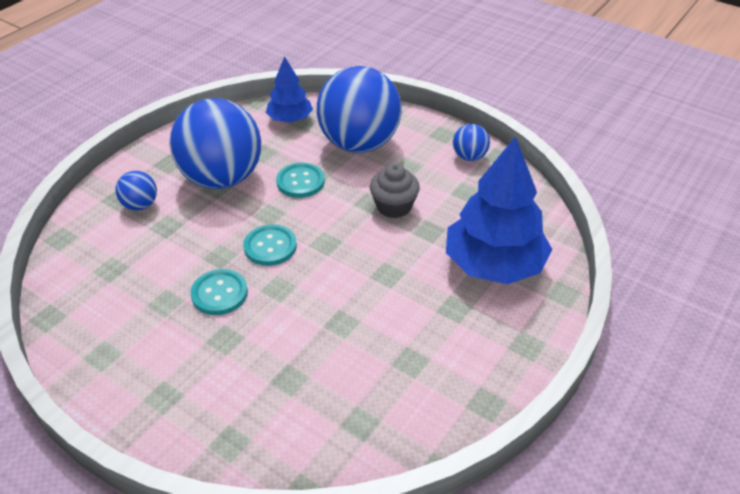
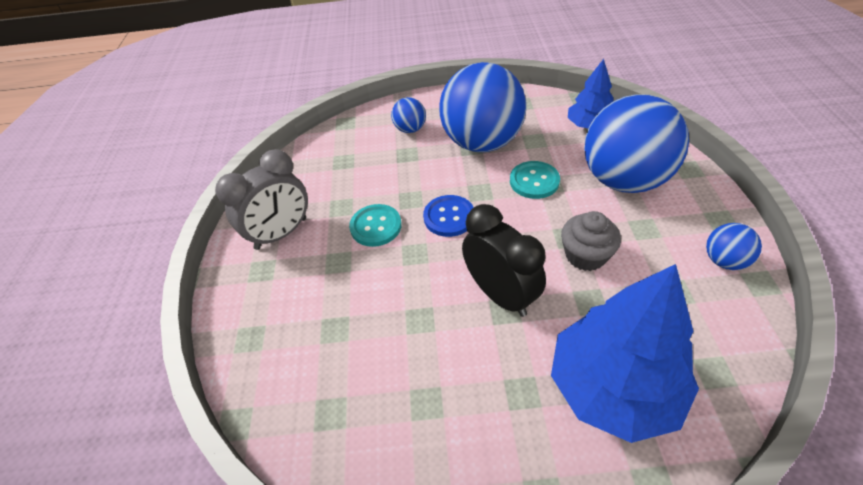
camera: 55 degrees right, 5 degrees up
turquoise button [243,224,297,266] -> blue button [423,195,474,237]
none -> grey clock [215,149,308,250]
none -> black clock [462,204,546,317]

